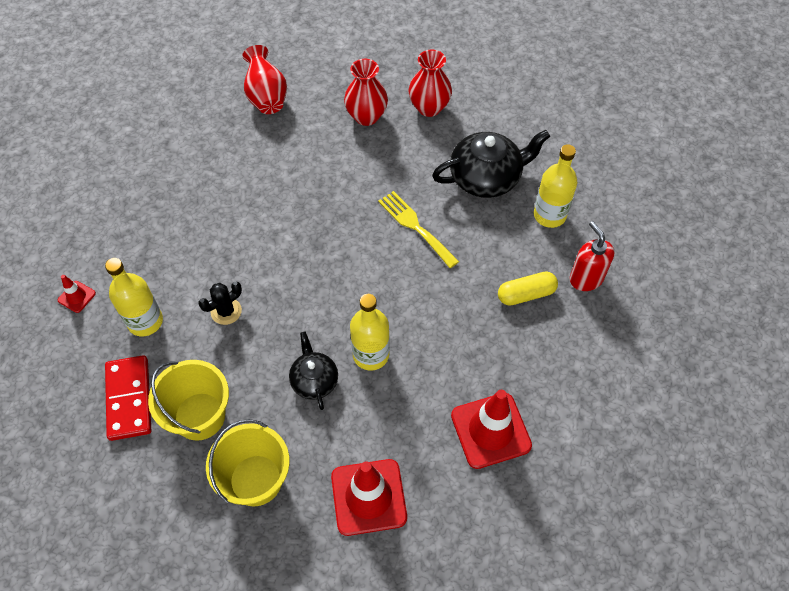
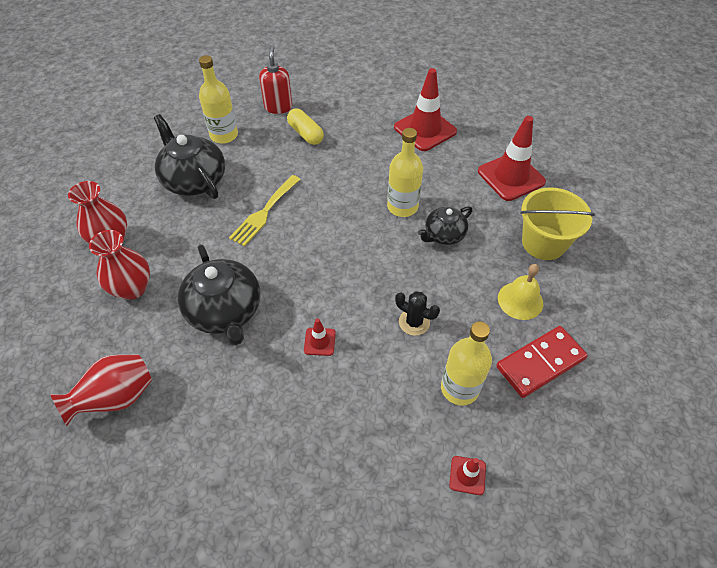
camera: 110 degrees left, 5 degrees down
yellow bucket [148,360,229,441] -> yellow bell [498,264,543,320]
red soap dispenser [570,221,615,291] -> red soap dispenser turned 135 degrees clockwise [259,45,292,114]
none -> black teapot [178,244,260,345]
none -> red traffic cone [304,319,336,356]

